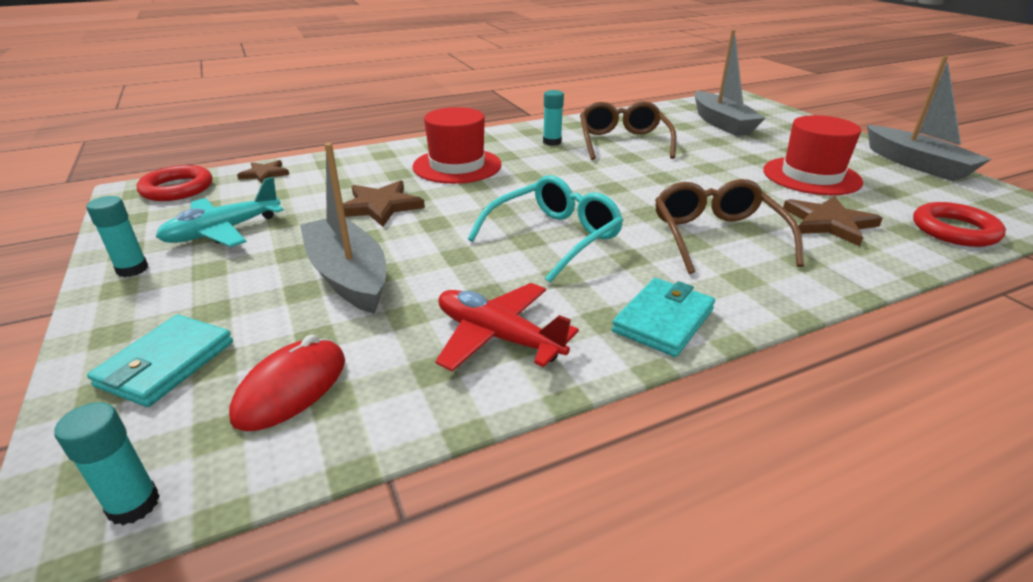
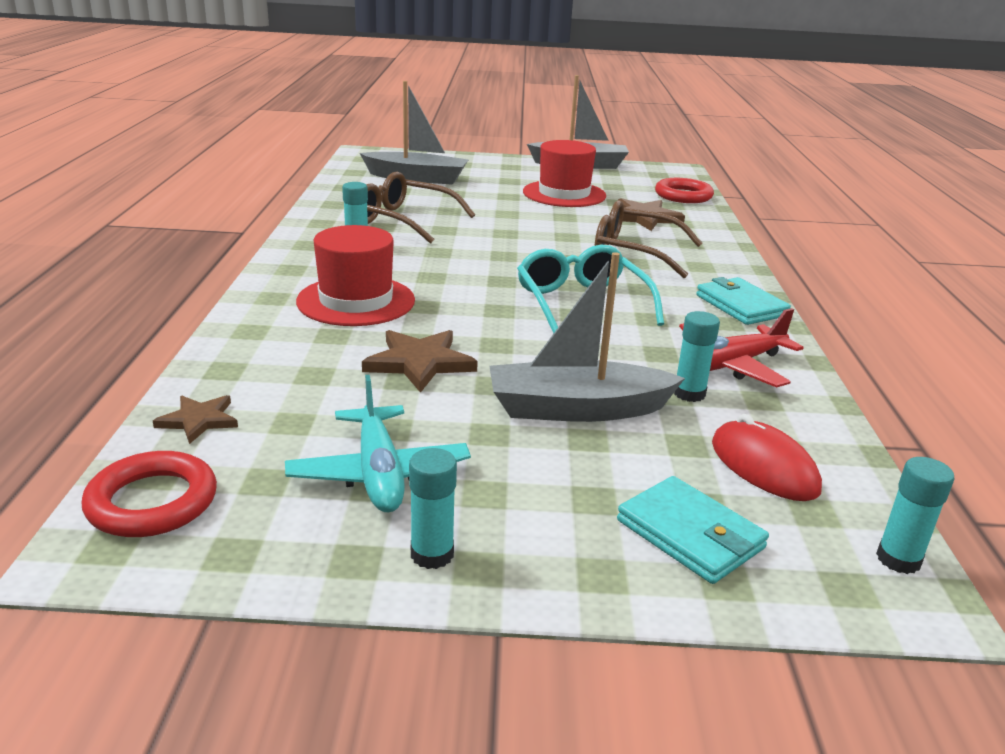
camera: 65 degrees left, 5 degrees down
none -> turquoise glue stick [674,311,720,402]

